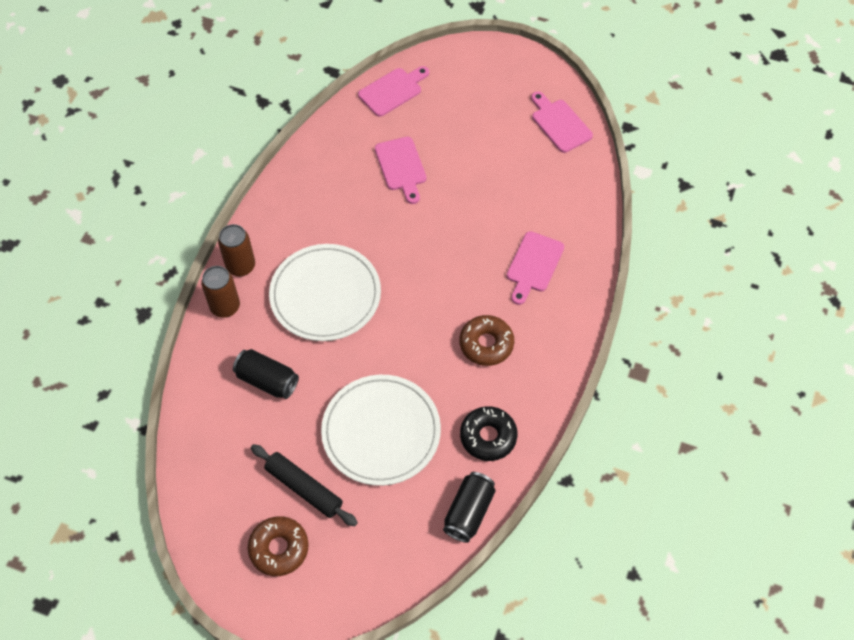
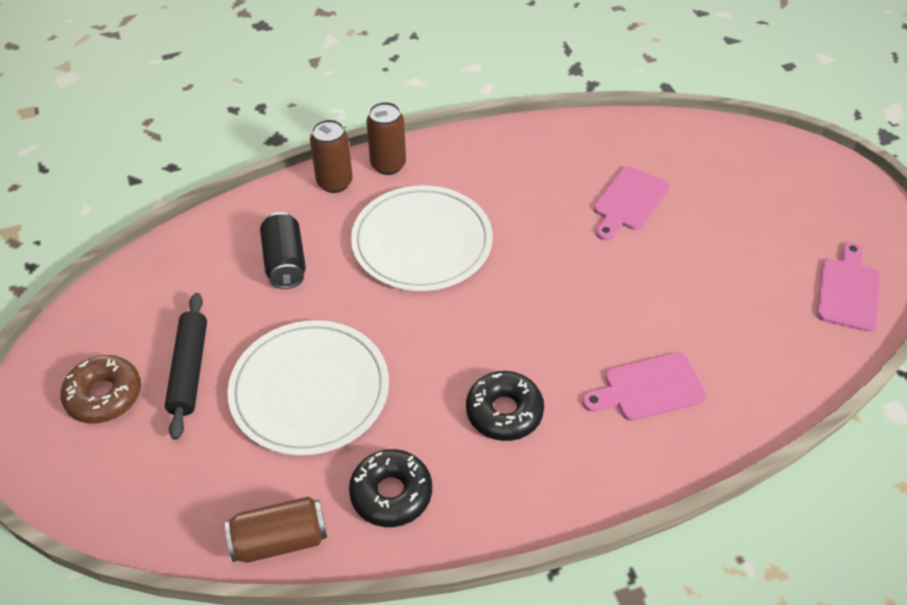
camera: 50 degrees right, 10 degrees down
pink cutting board [358,66,429,117] -> none
black can [443,472,496,543] -> brown can [225,496,327,563]
brown donut [460,315,514,366] -> black donut [466,371,544,441]

